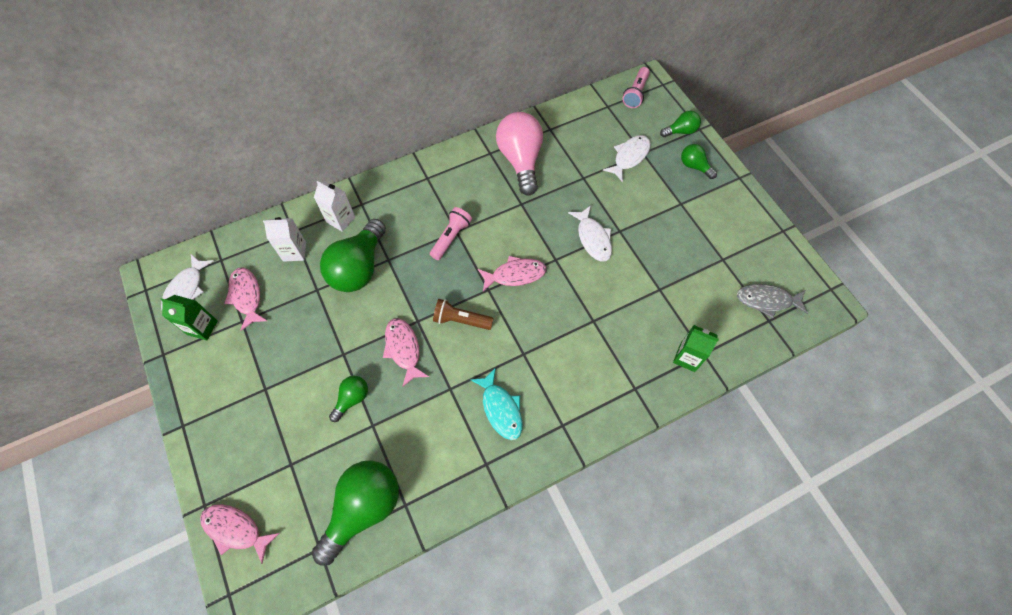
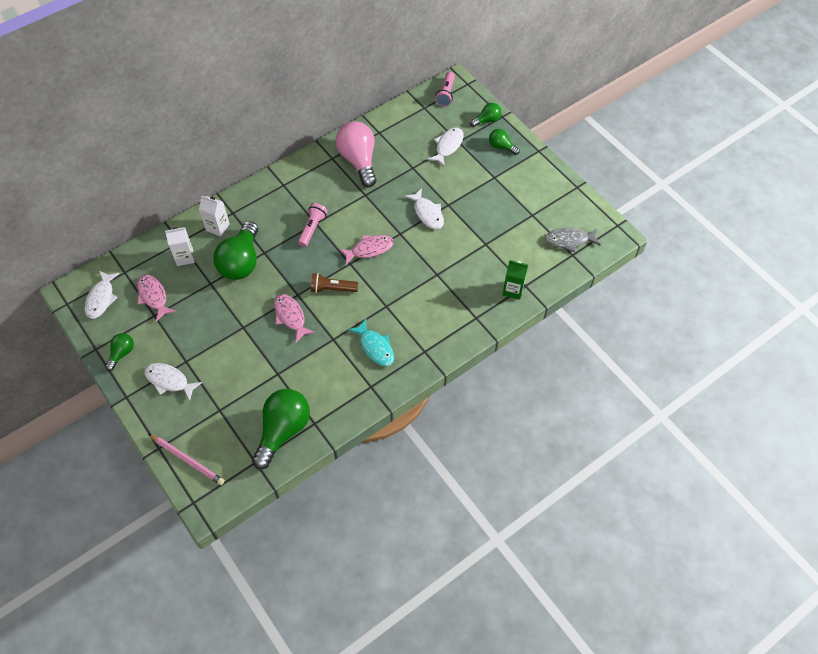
camera: 10 degrees left, 5 degrees down
green carton [160,295,218,341] -> none
pink fish [200,504,280,564] -> pink pencil [149,434,225,485]
green light bulb [329,376,368,422] -> green light bulb moved to [105,333,134,371]
none -> white fish [144,363,202,401]

